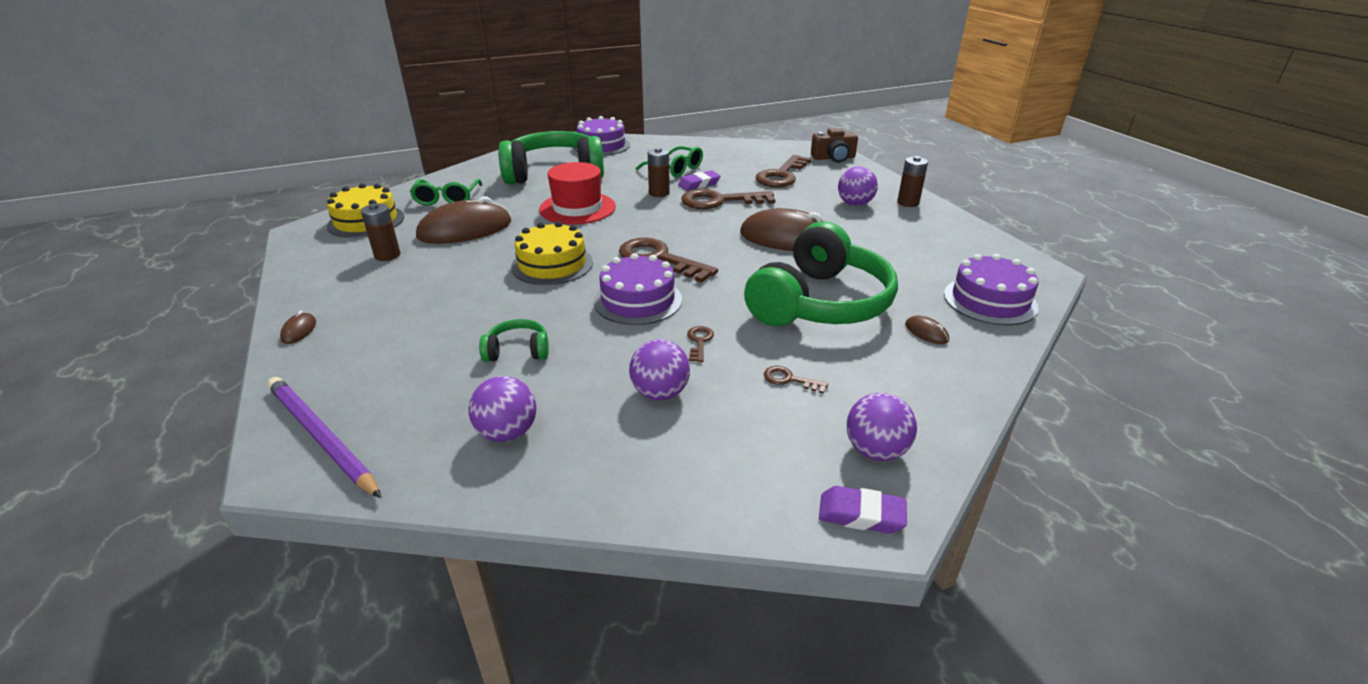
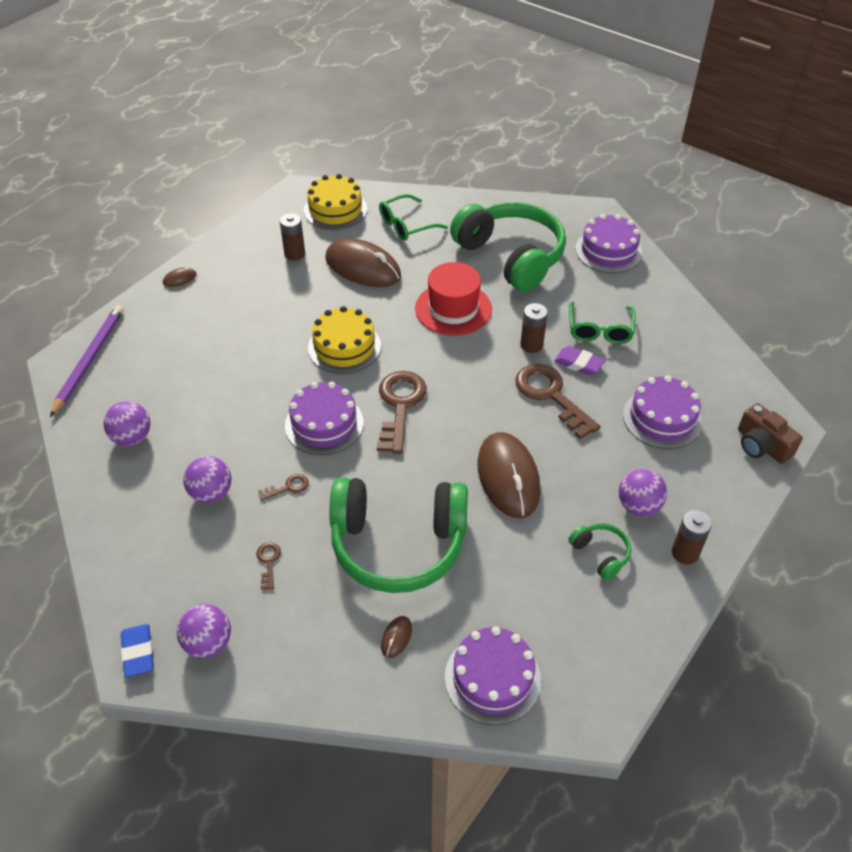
camera: 60 degrees right, 15 degrees up
green headphones [479,319,549,362] -> green headphones moved to [569,523,631,580]
brown key [756,155,811,187] -> purple cake [623,375,702,449]
purple eraser [819,486,907,534] -> blue eraser [121,624,154,677]

